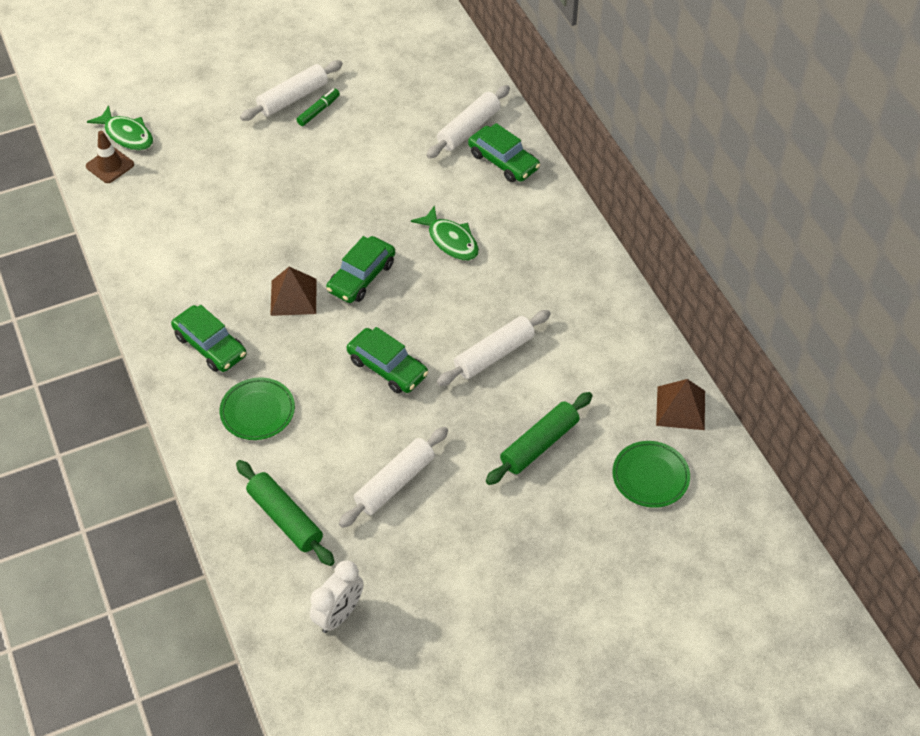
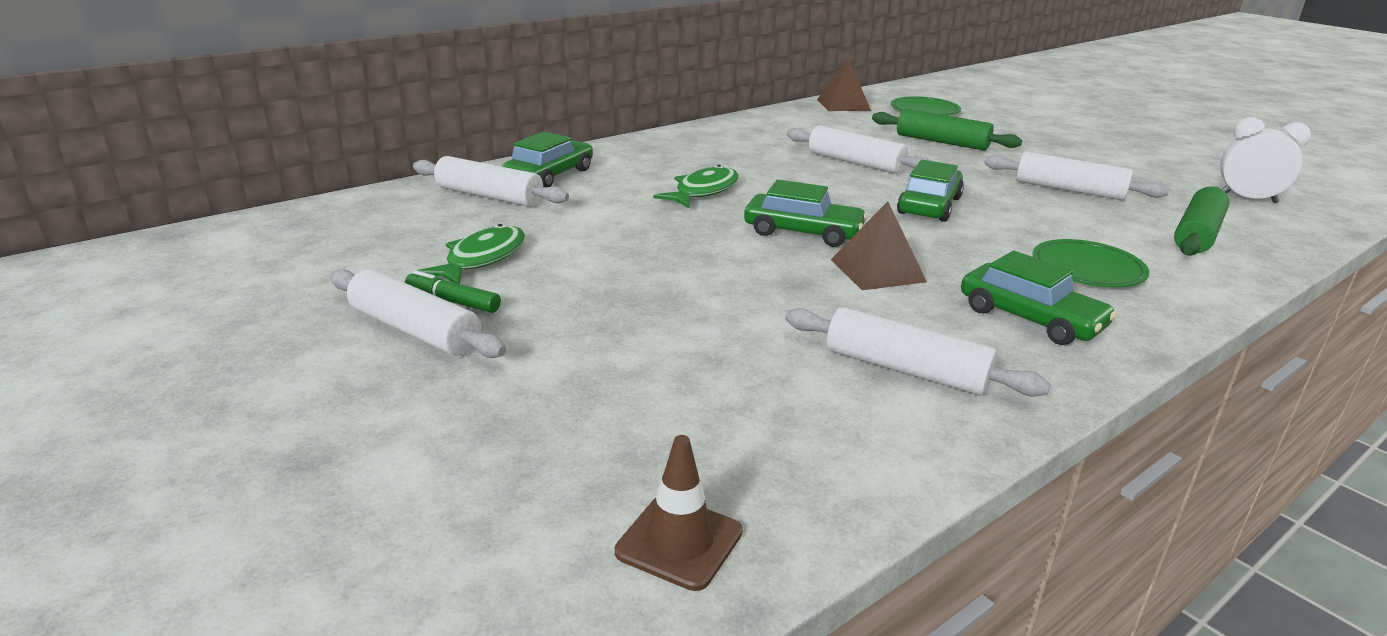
camera: 105 degrees left, 25 degrees down
green fish [87,105,153,150] -> green fish moved to [417,224,525,284]
green car [171,305,247,372] -> green car turned 105 degrees clockwise [961,251,1117,345]
none -> white rolling pin [785,307,1050,397]

